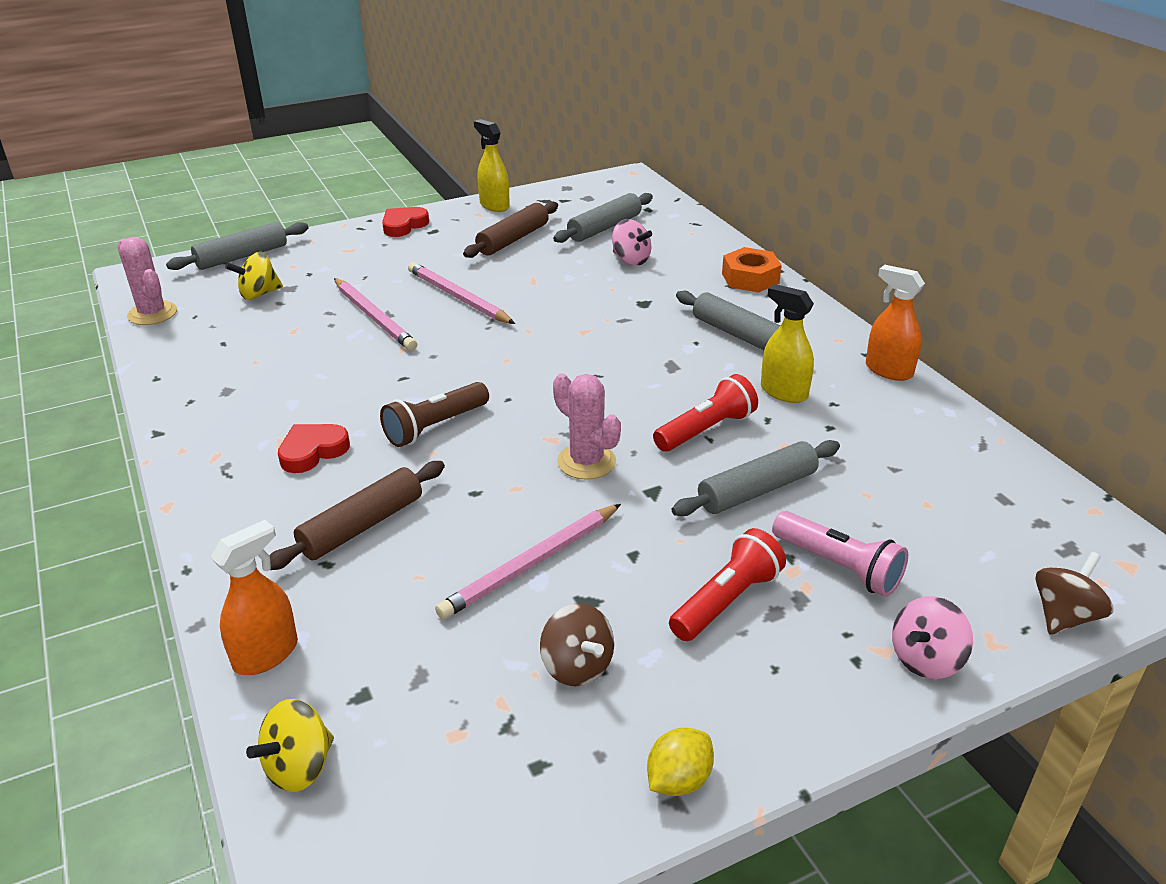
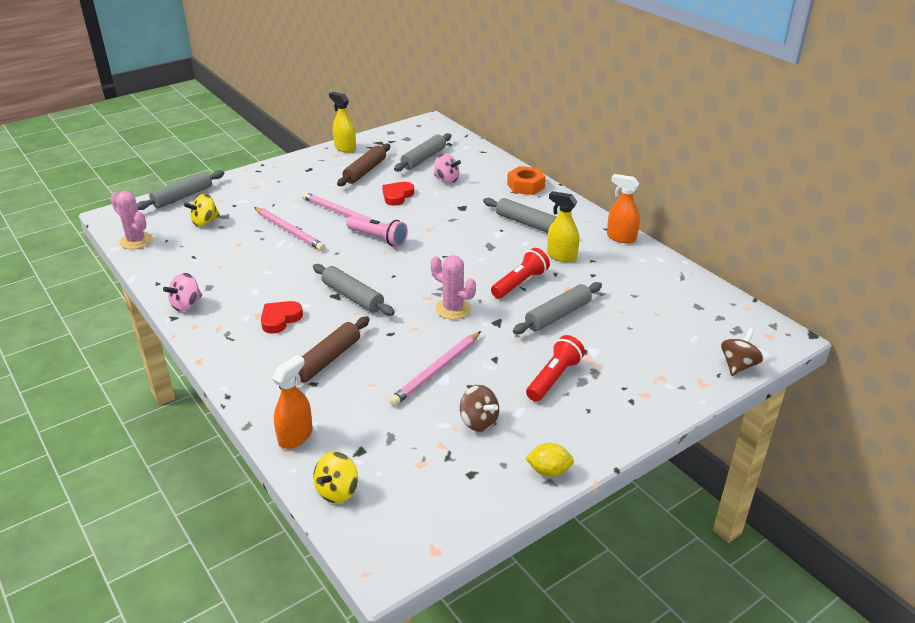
camera: 10 degrees left, 0 degrees up
brown flashlight [380,382,489,447] -> grey rolling pin [313,264,395,316]
red heart [382,207,429,237] -> red heart moved to [382,182,414,206]
yellow lemon [647,728,714,796] -> yellow lemon turned 60 degrees clockwise [525,443,574,477]
pink flashlight [772,511,908,597] -> pink flashlight moved to [347,216,408,247]
pink spinning top [892,596,973,679] -> pink spinning top moved to [163,273,202,312]

